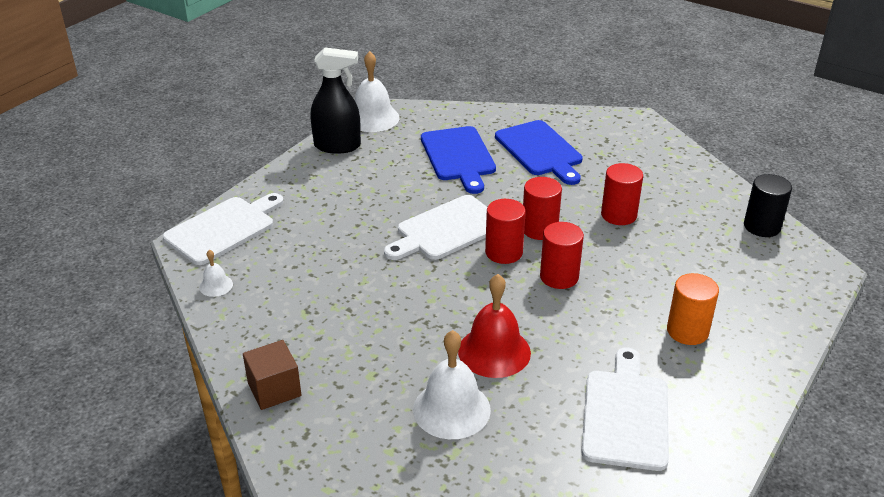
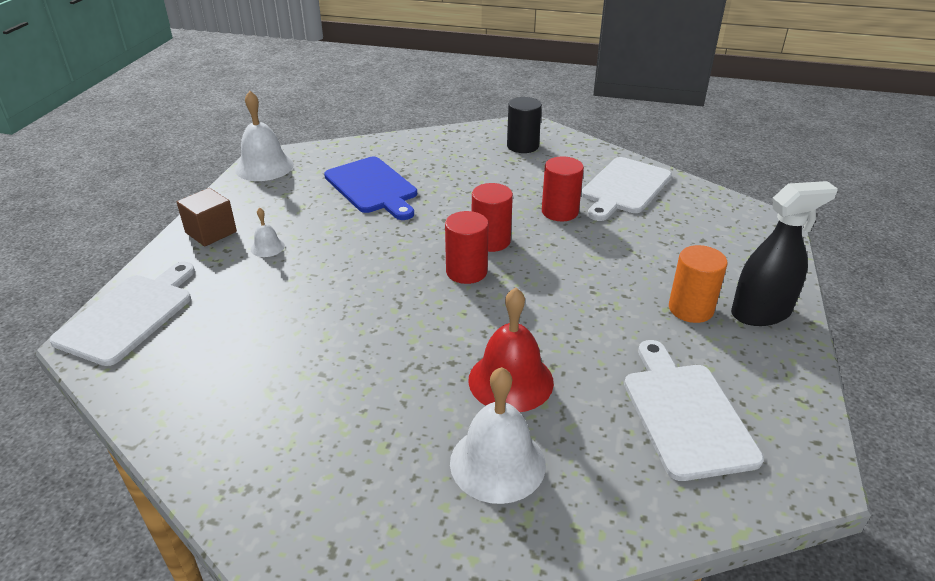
camera: 20 degrees left, 0 degrees up
white bell [199,250,233,297] -> white bell moved to [251,207,285,257]
brown cube [243,340,301,410] -> brown cube moved to [177,188,237,246]
black spray bottle [311,47,361,154] -> black spray bottle moved to [731,181,838,326]
white cutting board [384,195,487,260] -> white cutting board moved to [581,157,672,221]
blue cutting board [495,120,583,185] -> none
red cylinder [540,222,584,289] -> none
black cylinder [744,174,792,237] -> black cylinder moved to [507,97,542,153]

